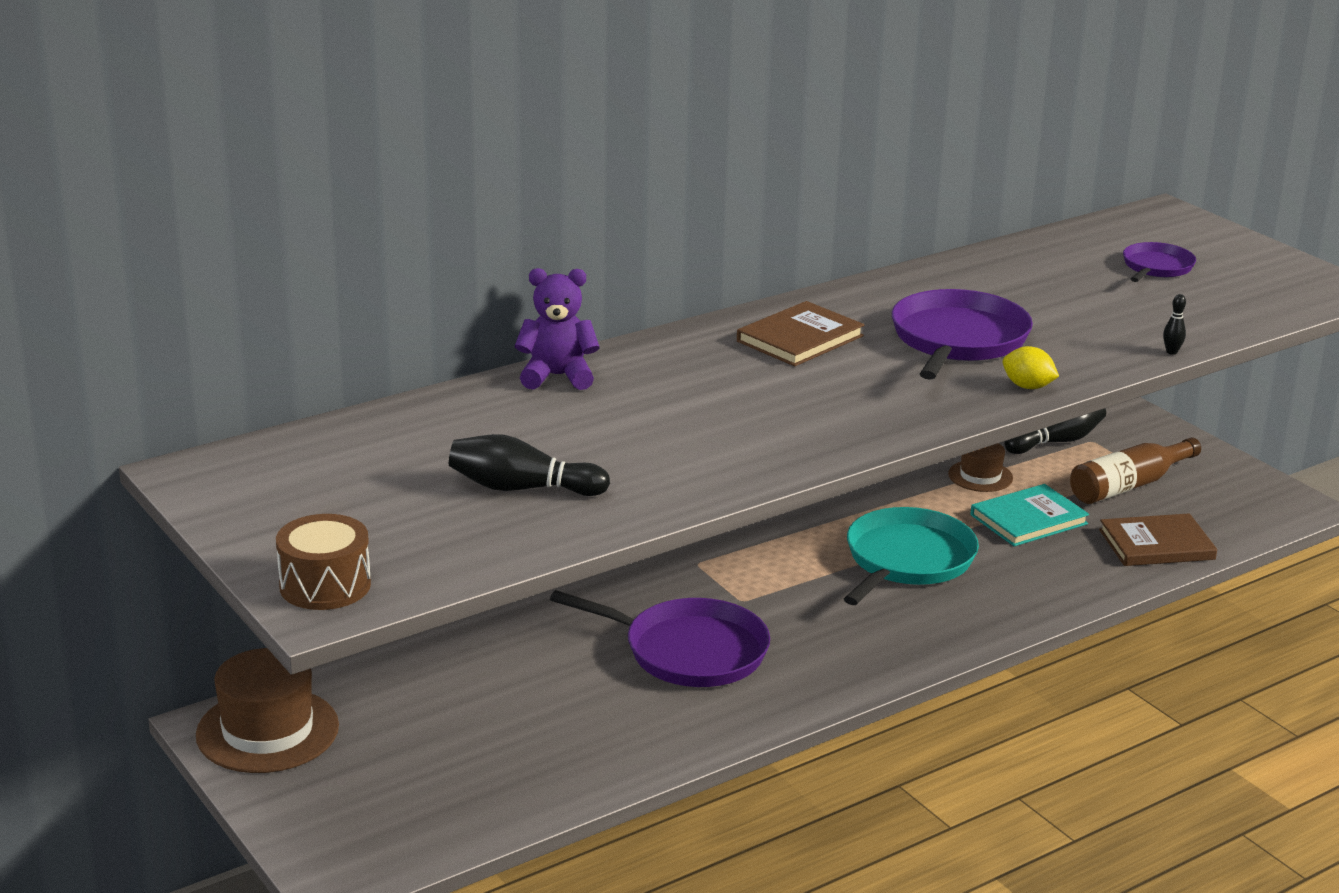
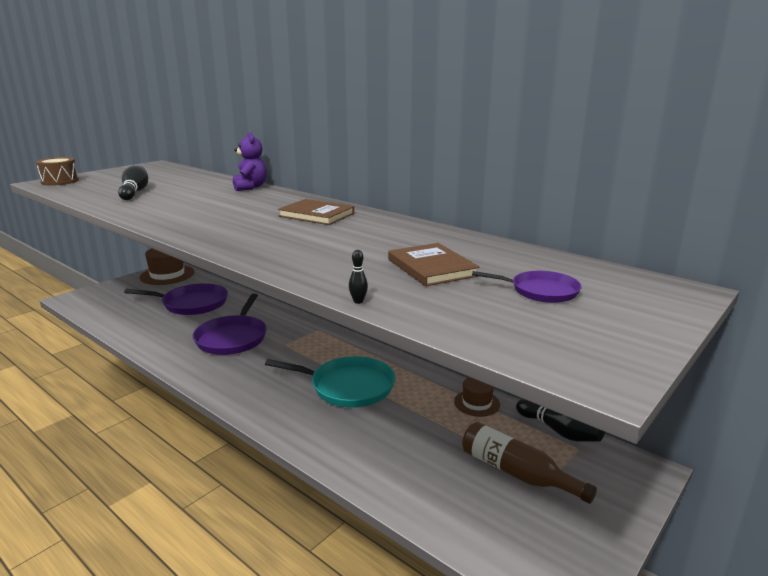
camera: 75 degrees right, 5 degrees down
purple pan [892,289,1033,380] -> purple pan moved to [124,283,228,315]
turquoise book [970,484,1089,546] -> none
yellow lemon [1003,346,1059,389] -> none
brown book [1099,513,1217,566] -> brown book moved to [388,243,480,286]

